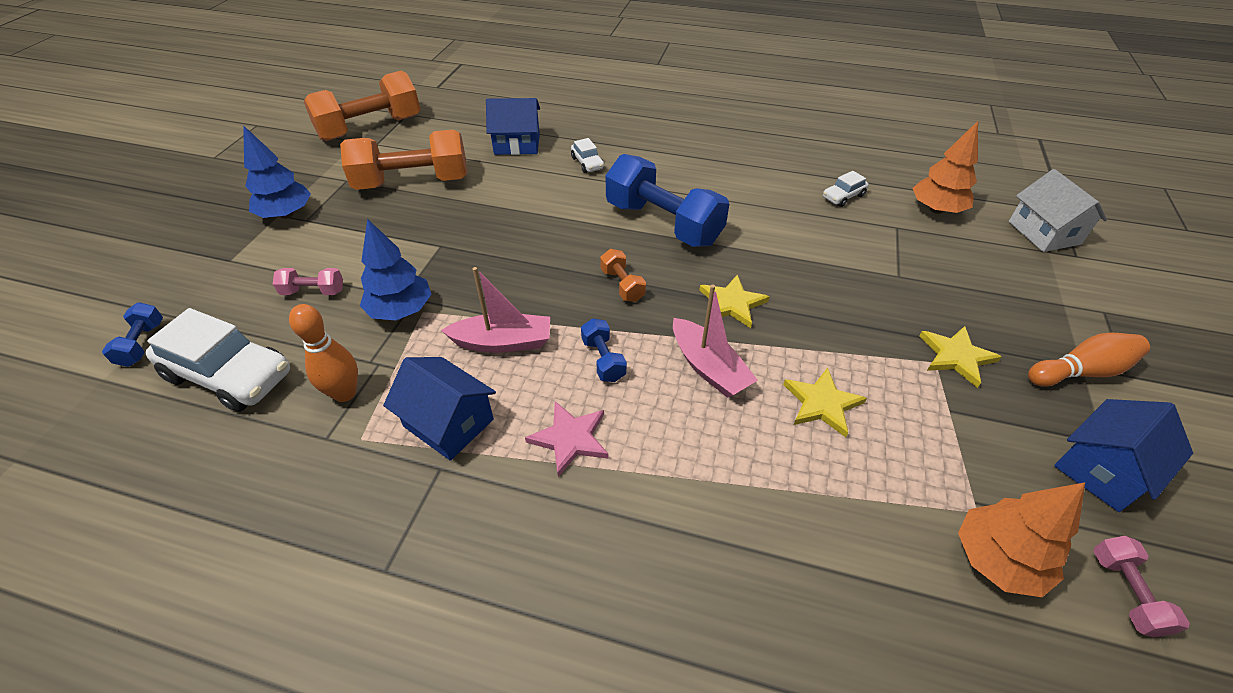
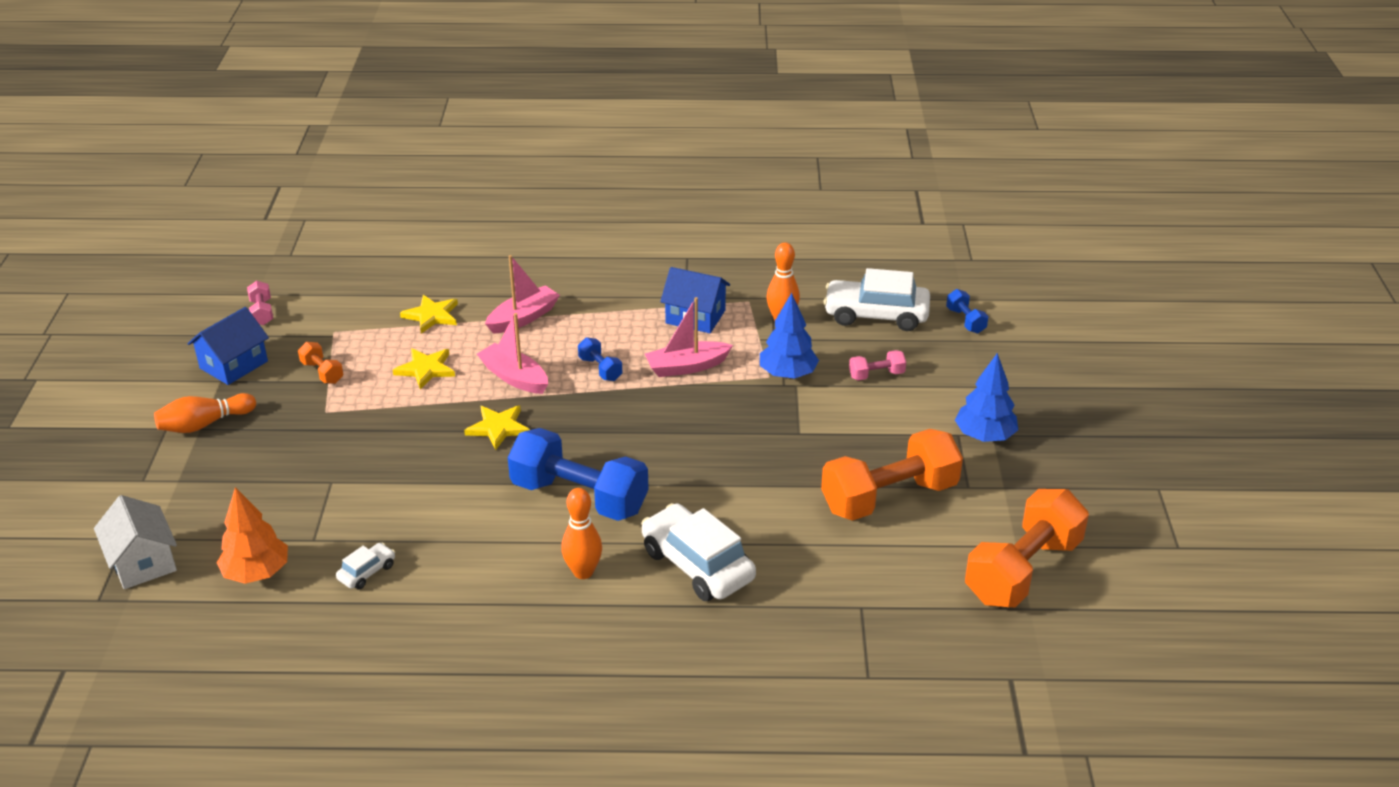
camera: 165 degrees right, 10 degrees down
blue house [486,98,540,155] -> none
pink star [525,401,608,477] -> none
white car [571,138,604,173] -> white car [641,503,756,601], size x2.12
orange dumbbell [600,249,646,302] -> orange dumbbell moved to [298,342,344,384]
yellow star [919,326,1002,388] -> yellow star moved to [400,295,458,334]
orange tree [958,482,1085,597] -> none
none -> pink boat [485,255,560,334]
none -> orange bowling pin [561,488,602,579]

